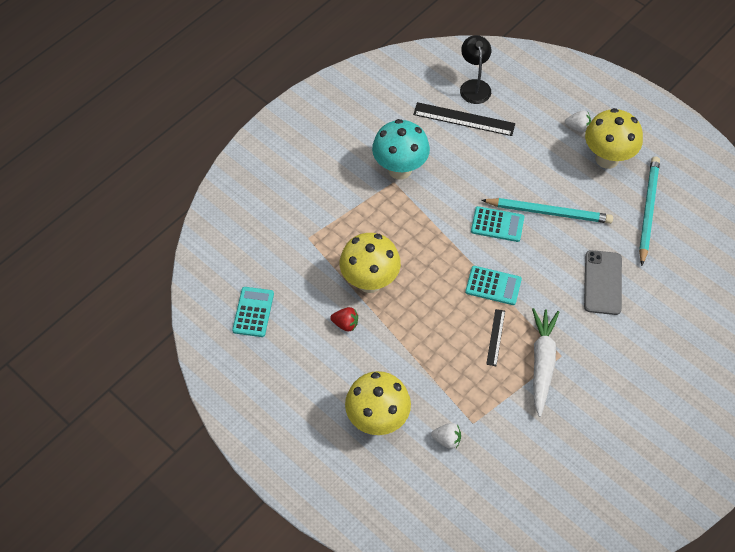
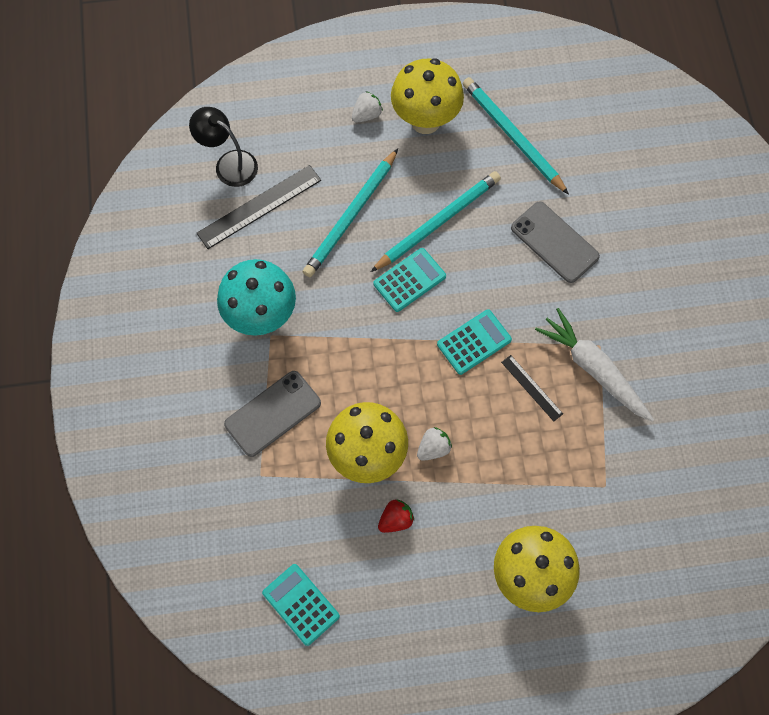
camera: 50 degrees left, 10 degrees up
white strawberry [431,423,461,449] -> white strawberry moved to [417,427,452,461]
none -> grey phone [224,371,321,457]
none -> turquoise pencil [303,149,398,277]

